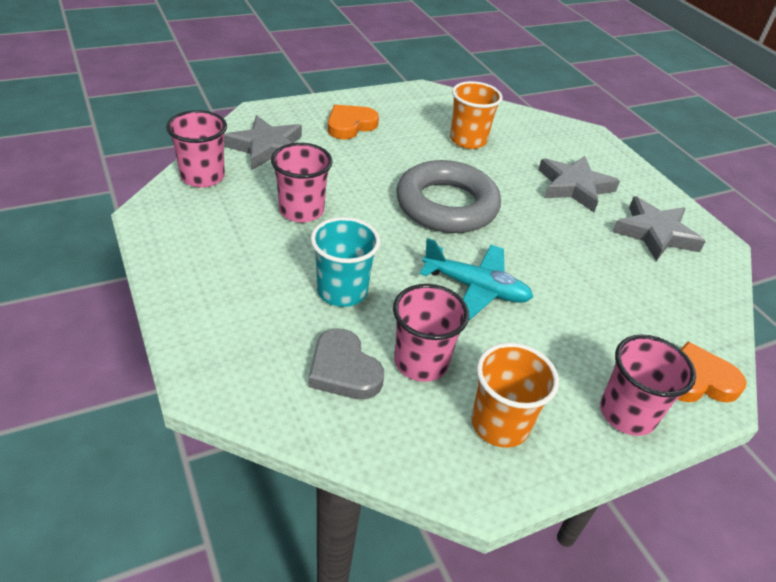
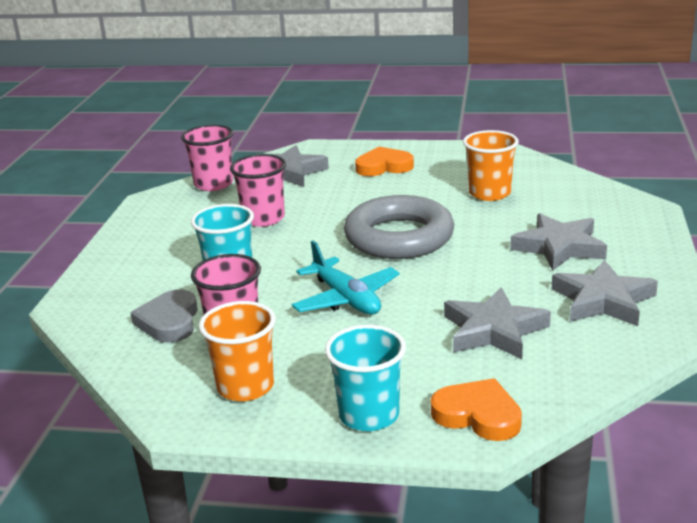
camera: 40 degrees right, 15 degrees down
pink cup [600,335,696,436] -> turquoise cup [325,325,406,431]
none -> grey star [444,287,551,359]

